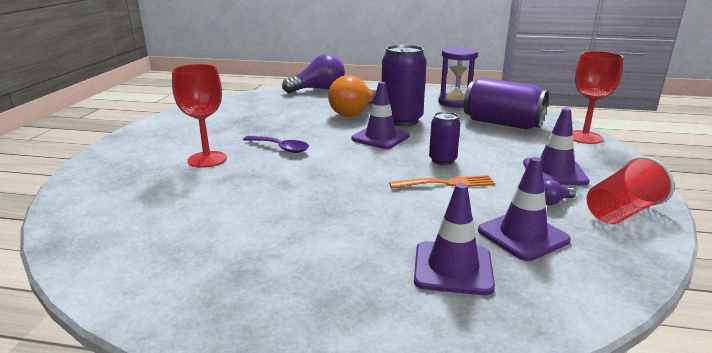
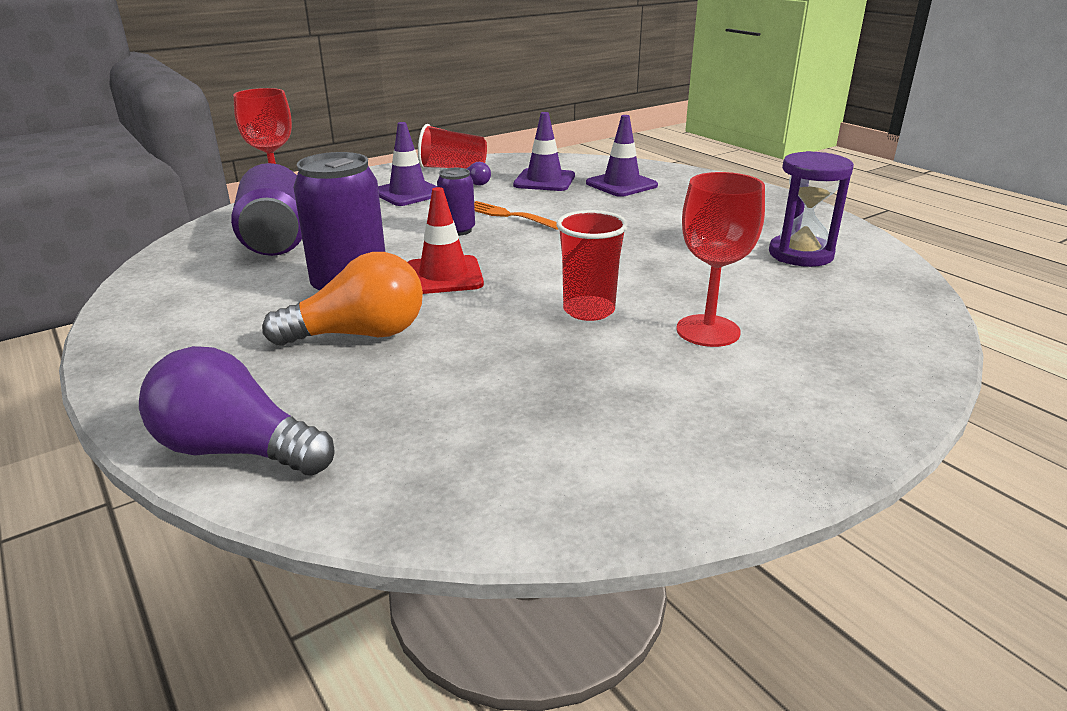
camera: 135 degrees left, 5 degrees up
purple spoon [243,136,309,153] -> red cup [556,210,628,321]
purple traffic cone [351,82,410,149] -> red traffic cone [408,187,484,294]
purple hourglass [438,47,478,108] -> purple hourglass moved to [769,151,854,267]

